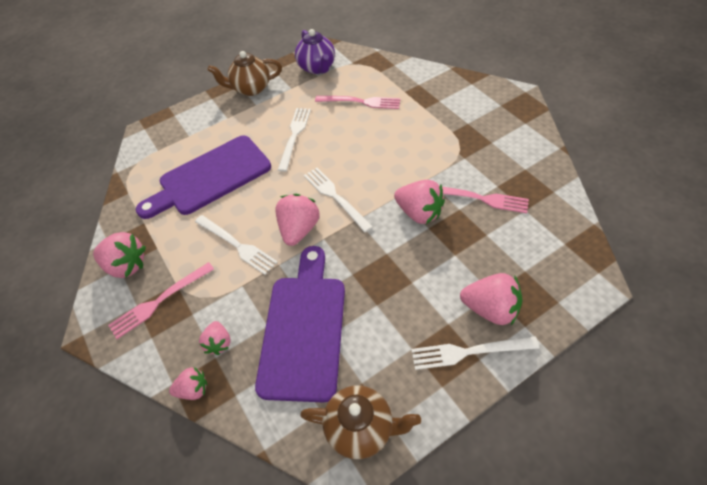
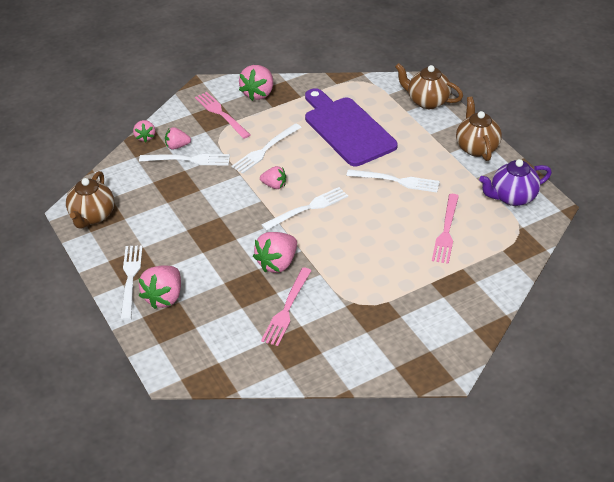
camera: 90 degrees right, 10 degrees down
purple cutting board [255,246,345,403] -> none
pink strawberry [276,194,320,246] -> pink strawberry [260,166,286,189], size x0.60
none -> white fork [139,154,230,165]
none -> brown teapot [395,63,463,109]

